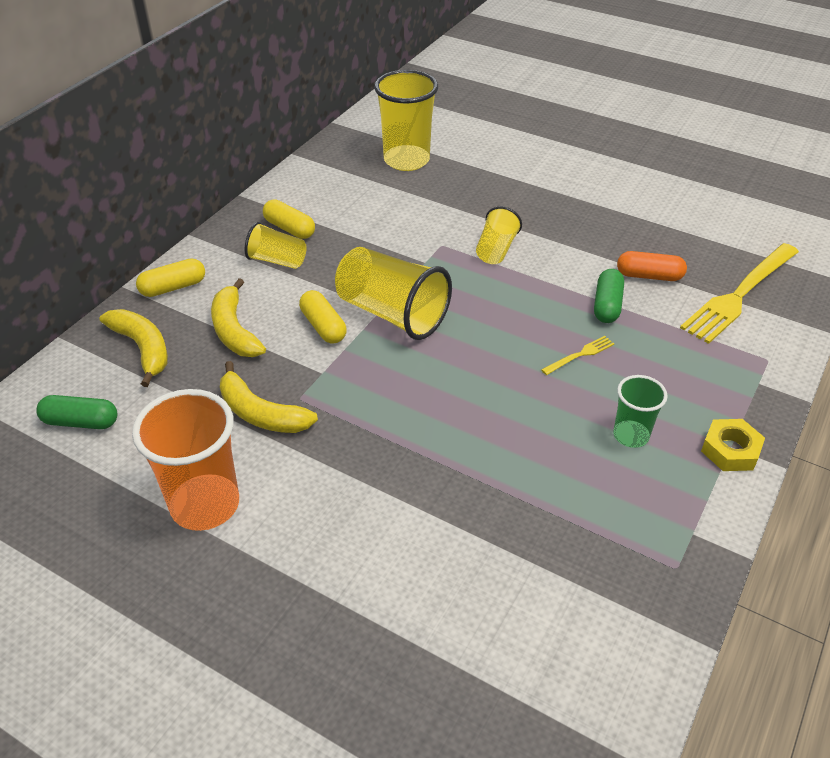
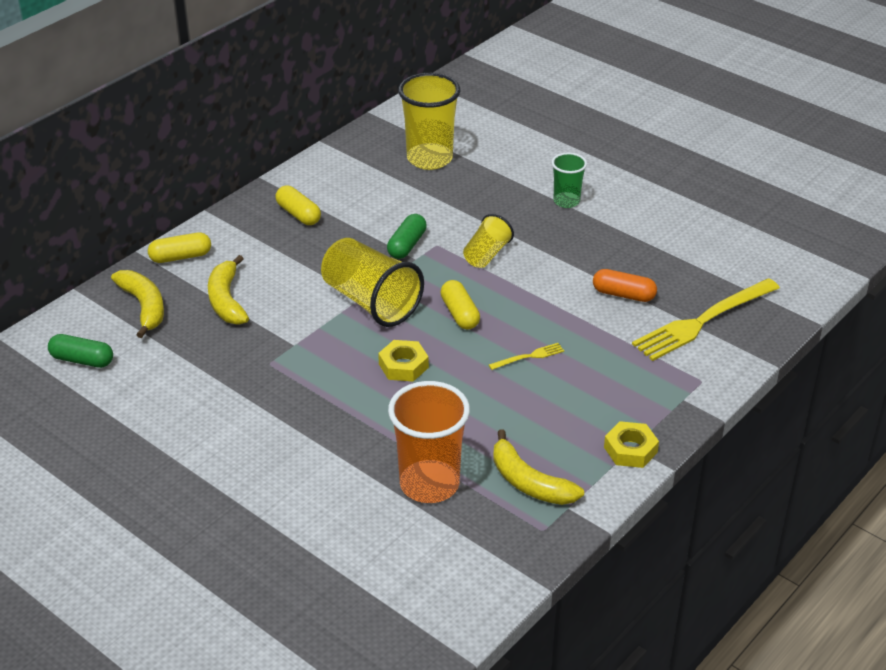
camera: 10 degrees right, 5 degrees down
orange cup [132,389,239,531] -> orange cup moved to [388,381,470,503]
yellow banana [220,361,318,433] -> yellow banana moved to [493,429,584,505]
yellow cup [244,222,307,269] -> none
yellow capsule [299,290,347,344] -> yellow capsule moved to [440,280,480,330]
green capsule [594,269,624,323] -> green capsule moved to [387,214,427,259]
green cup [613,375,668,448] -> green cup moved to [552,152,587,208]
none -> yellow nut [378,340,429,382]

